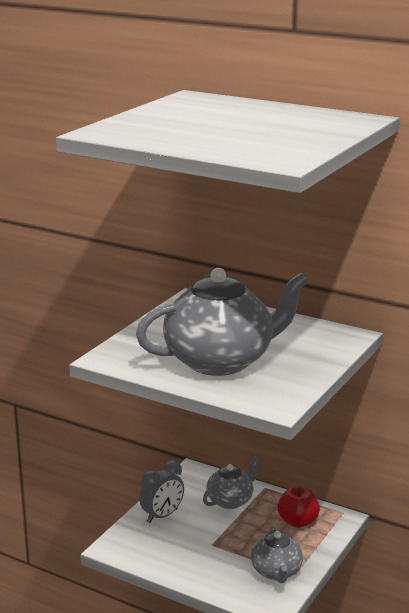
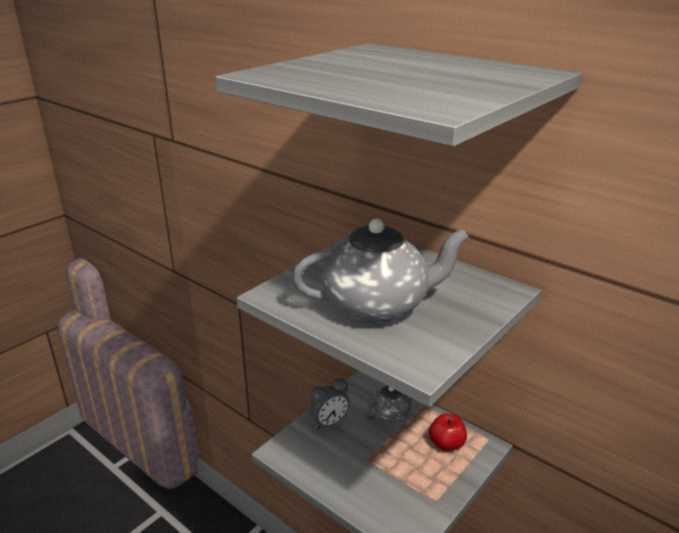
camera: 10 degrees right, 5 degrees up
grey teapot [251,526,303,583] -> none

